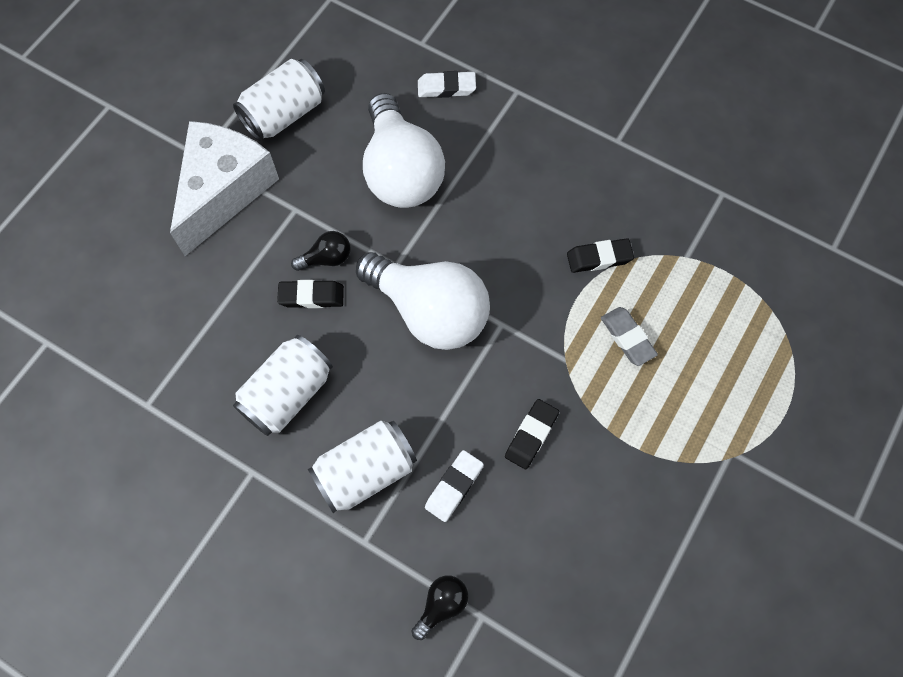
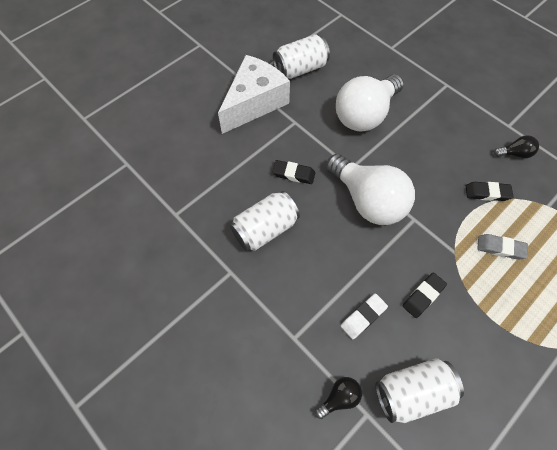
camera: 15 degrees right, 5 degrees down
black light bulb [291,231,351,271] -> black light bulb moved to [494,135,539,158]
white can [308,420,417,513] -> white can moved to [375,358,464,423]
white light bulb [363,93,445,208] -> white light bulb turned 45 degrees clockwise [336,74,404,131]
white eraser [418,71,476,98] -> none
grey eraser [601,307,658,366] -> grey eraser turned 60 degrees counterclockwise [477,234,528,260]

